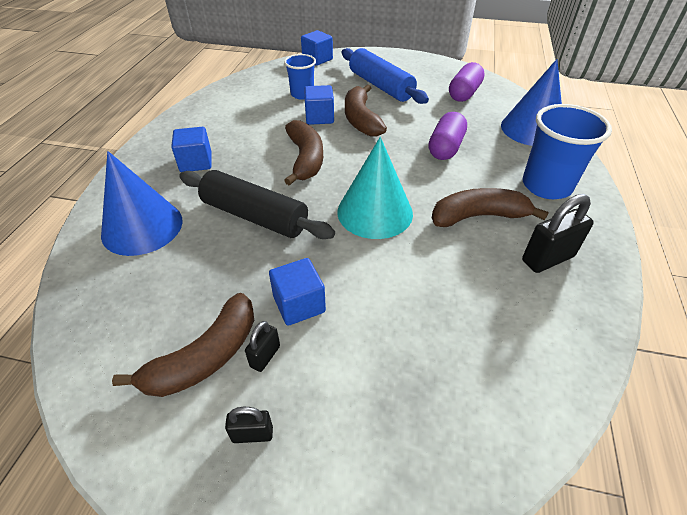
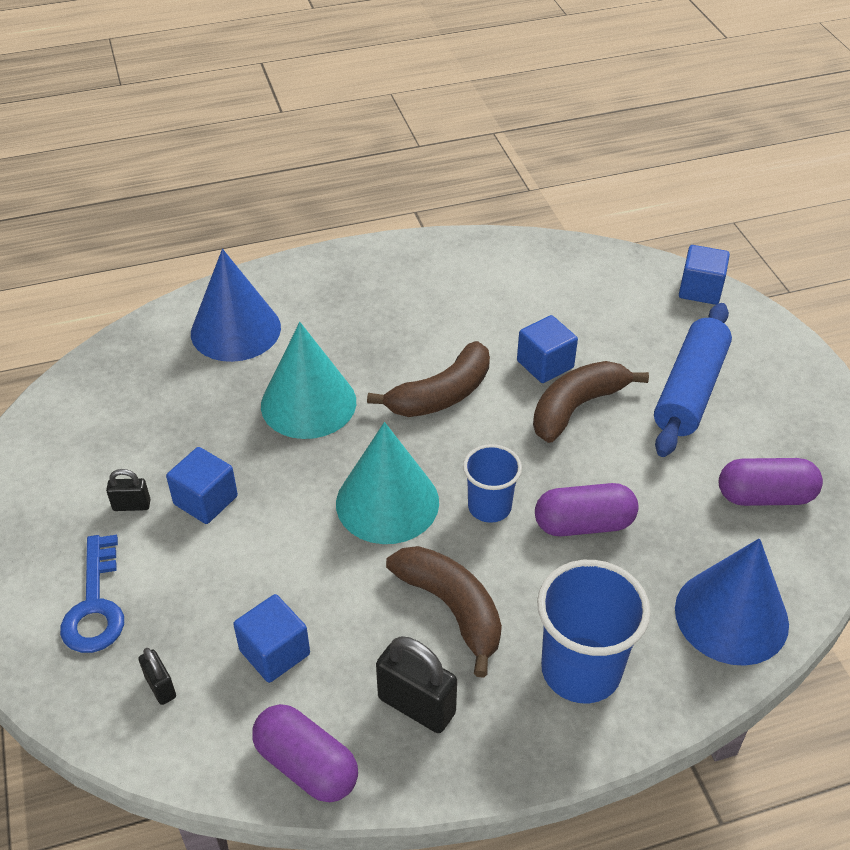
camera: 60 degrees right, 0 degrees up
brown banana [112,293,254,397] -> none
blue cube [171,127,212,172] -> blue cube moved to [233,594,310,683]
black rolling pin [179,170,335,239] -> turquoise cone [261,322,356,439]
black padlock [225,407,273,443] -> black padlock moved to [138,648,176,705]
blue cup [284,54,316,100] -> blue cup moved to [463,444,522,523]
none -> blue key [60,535,124,653]
none -> purple capsule [252,704,358,802]

